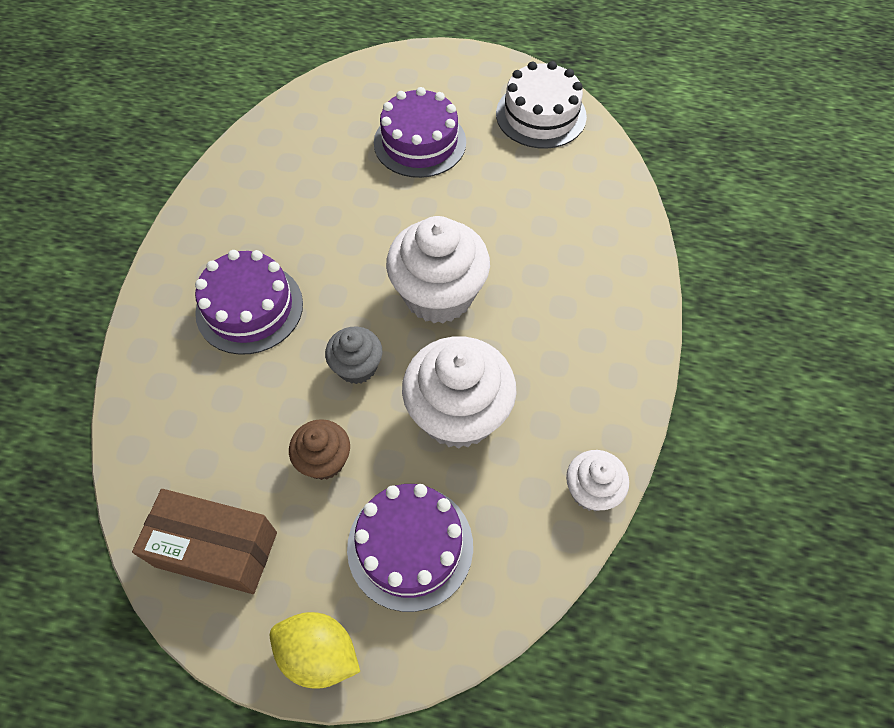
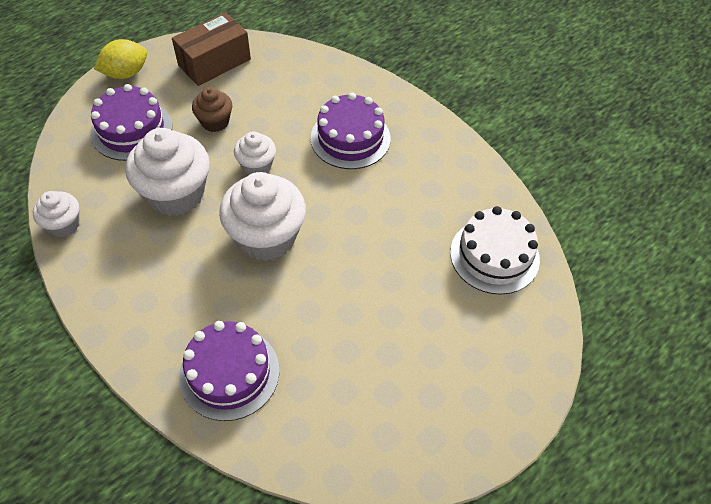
camera: 125 degrees right, 5 degrees down
grey cupcake [325,327,382,384] -> white cupcake [234,131,276,175]
purple cake [374,87,466,178] -> purple cake moved to [179,321,279,421]
white cake [496,61,587,149] -> white cake moved to [450,206,540,295]

